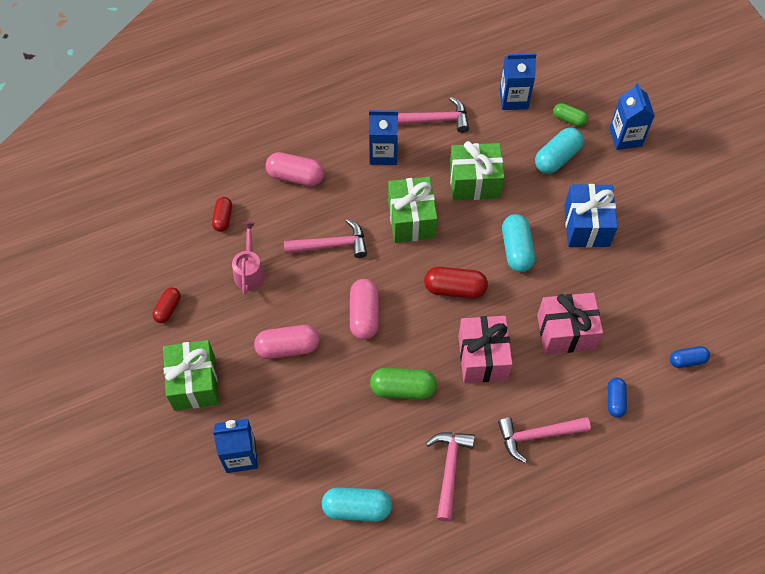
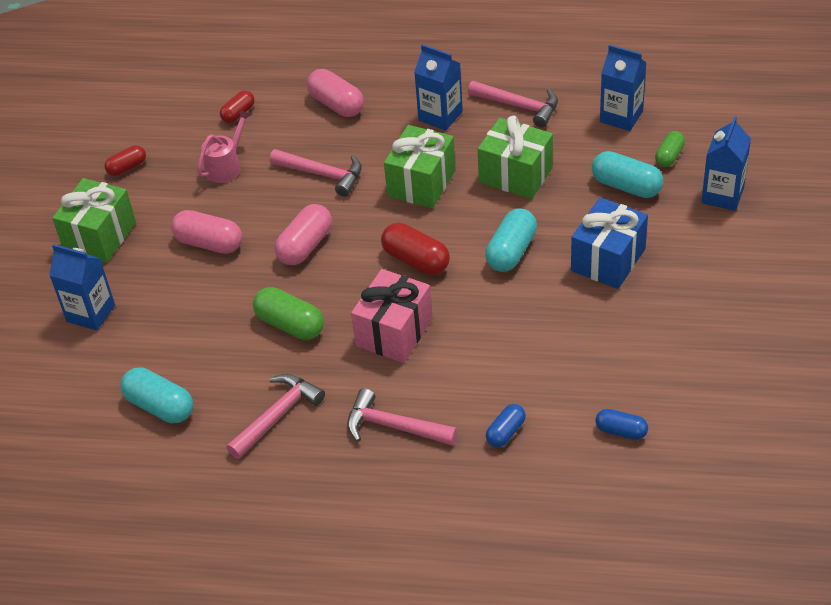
camera: 35 degrees right, 15 degrees down
turquoise capsule [535,128,584,174] -> turquoise capsule turned 45 degrees clockwise [592,151,663,198]
pink gift [537,293,603,354] -> none
green capsule [553,103,588,127] -> green capsule turned 60 degrees clockwise [655,131,685,167]

